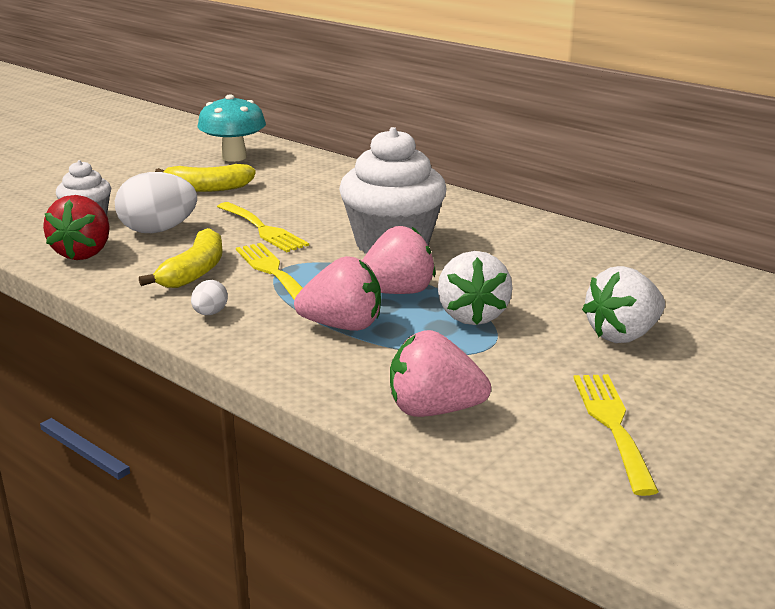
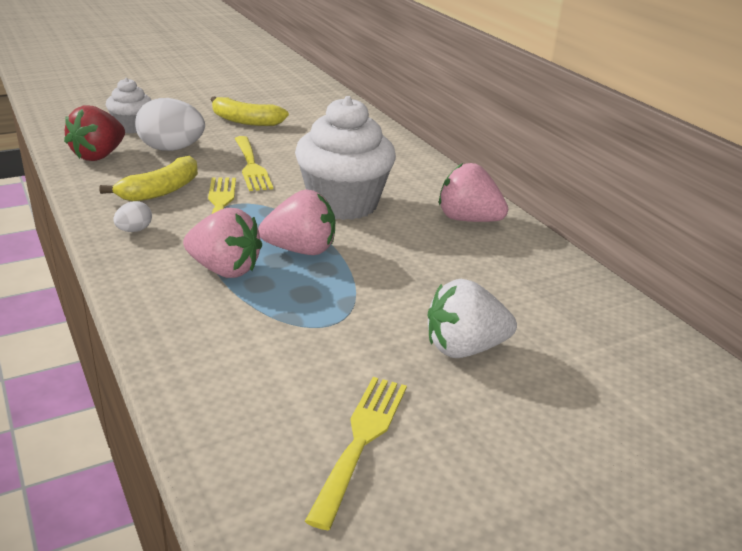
camera: 20 degrees right, 5 degrees up
turquoise mushroom [198,94,266,162] -> none
pink strawberry [390,330,491,417] -> pink strawberry moved to [439,163,508,222]
white strawberry [438,251,513,325] -> none

